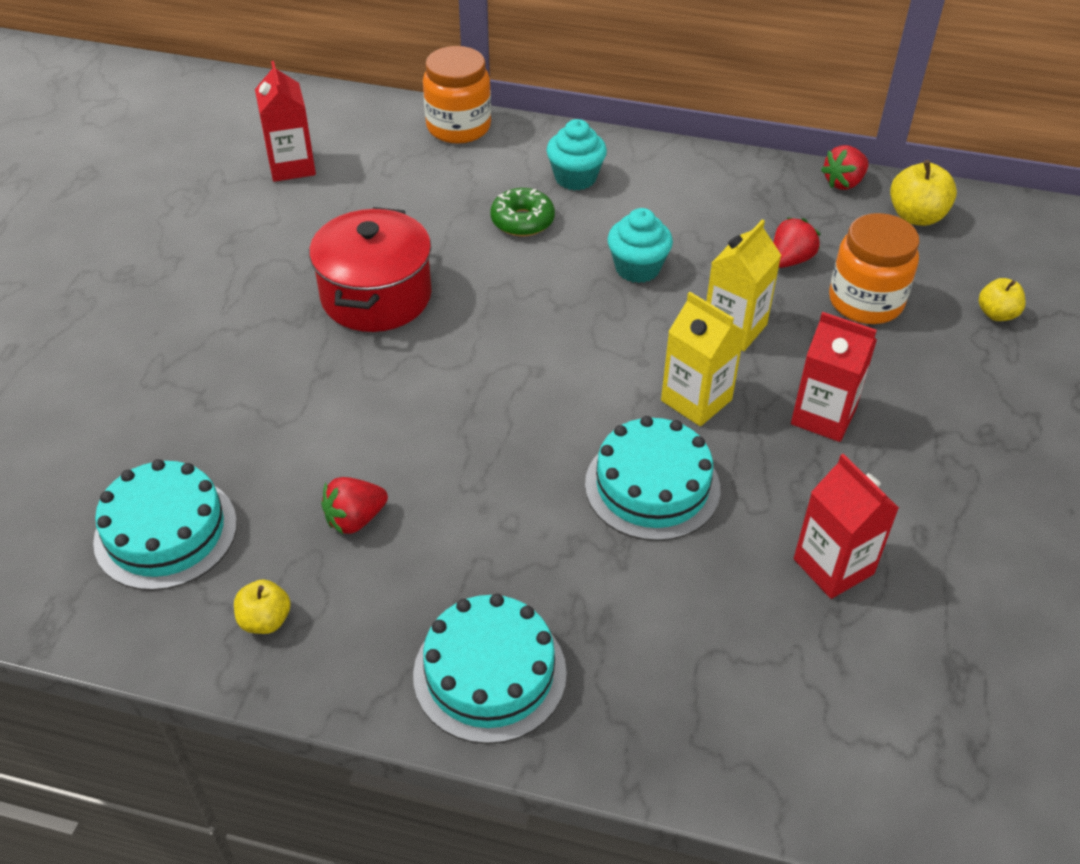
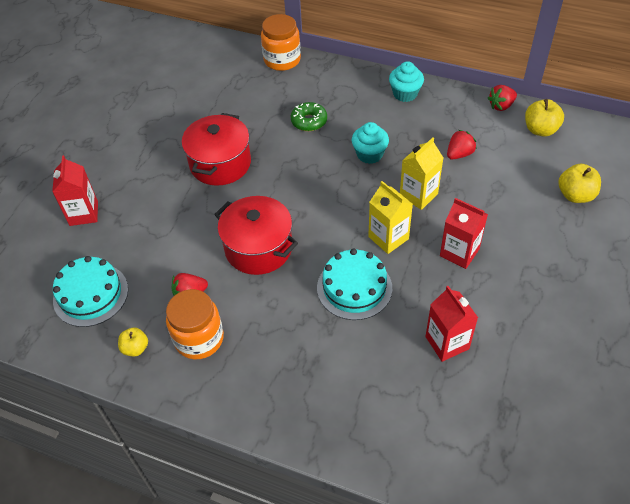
camera: 10 degrees right, 5 degrees up
red carton [255,61,316,182] -> red carton moved to [52,155,98,226]
turquoise cake [413,594,567,744] -> none
turquoise cupcake [546,119,607,190] -> turquoise cupcake moved to [389,61,424,102]
orange jar [829,213,920,324] -> orange jar moved to [166,289,224,359]
yellow apple [979,278,1026,321] -> yellow apple [558,163,601,203], size x1.55
none -> red pot [214,196,298,275]

